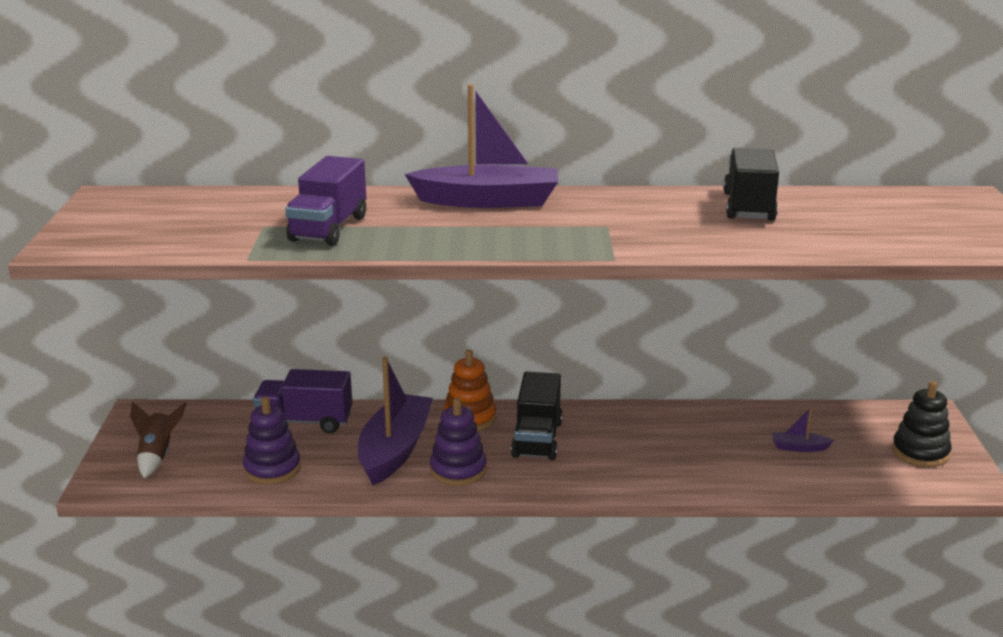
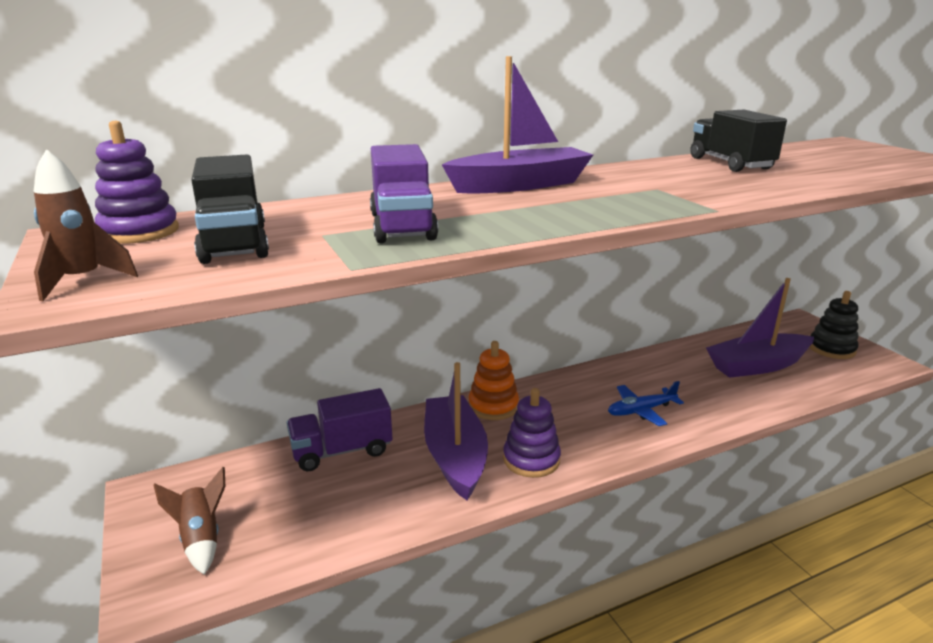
camera: 25 degrees left, 0 degrees up
purple stacking toy [243,397,301,484] -> purple stacking toy moved to [95,121,179,244]
black truck [511,372,563,460] -> black truck moved to [191,155,269,264]
purple boat [772,407,834,452] -> purple boat [706,278,814,378], size x2.38
none -> brown rocket [34,149,138,301]
none -> blue plane [608,381,684,426]

